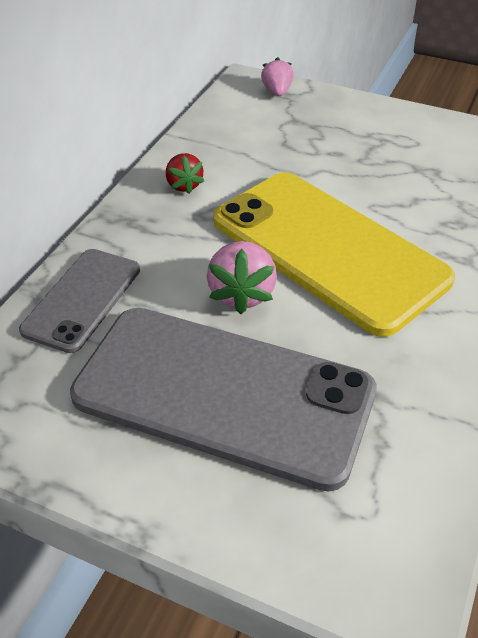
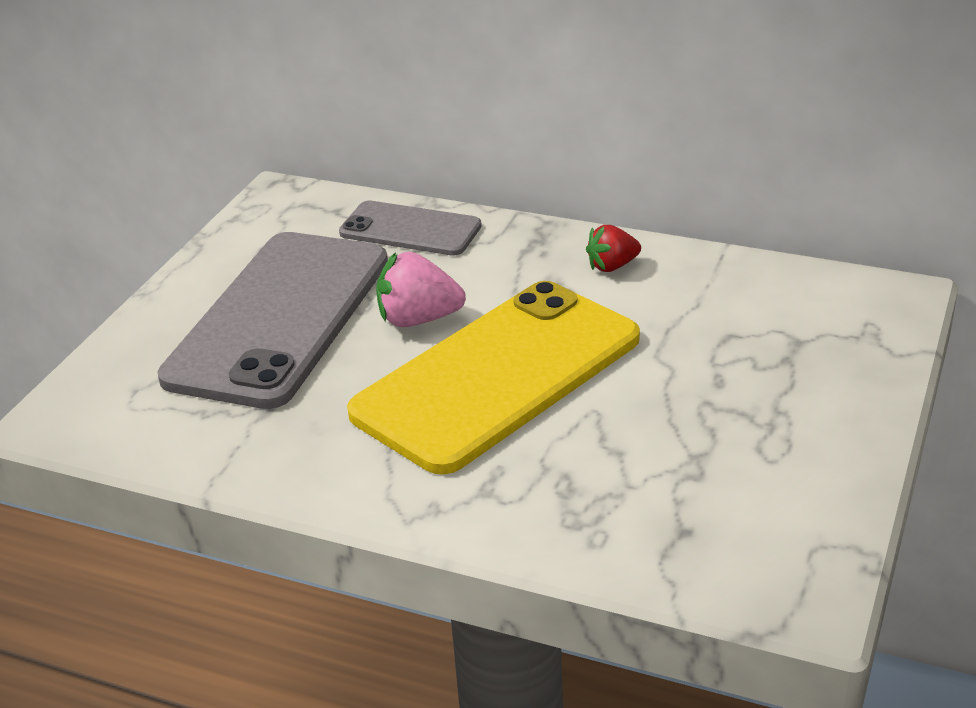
camera: 90 degrees right, 10 degrees down
pink strawberry [261,57,294,96] -> none

